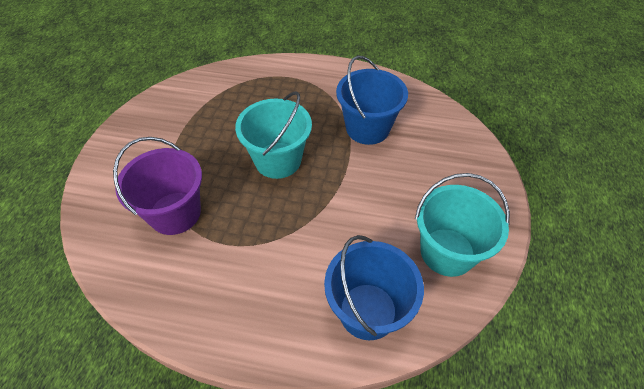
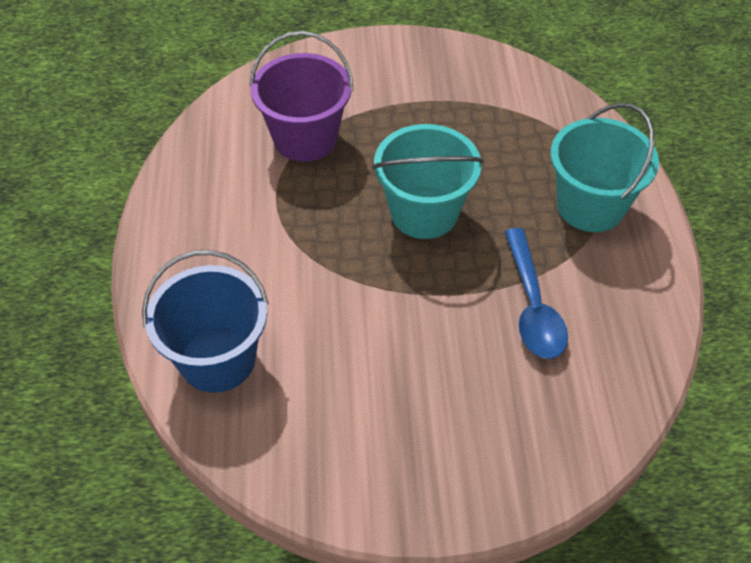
camera: 75 degrees right, 0 degrees up
blue bucket [336,56,408,145] -> blue spoon [505,228,568,359]
turquoise bucket [415,173,510,277] -> turquoise bucket moved to [551,103,659,232]

